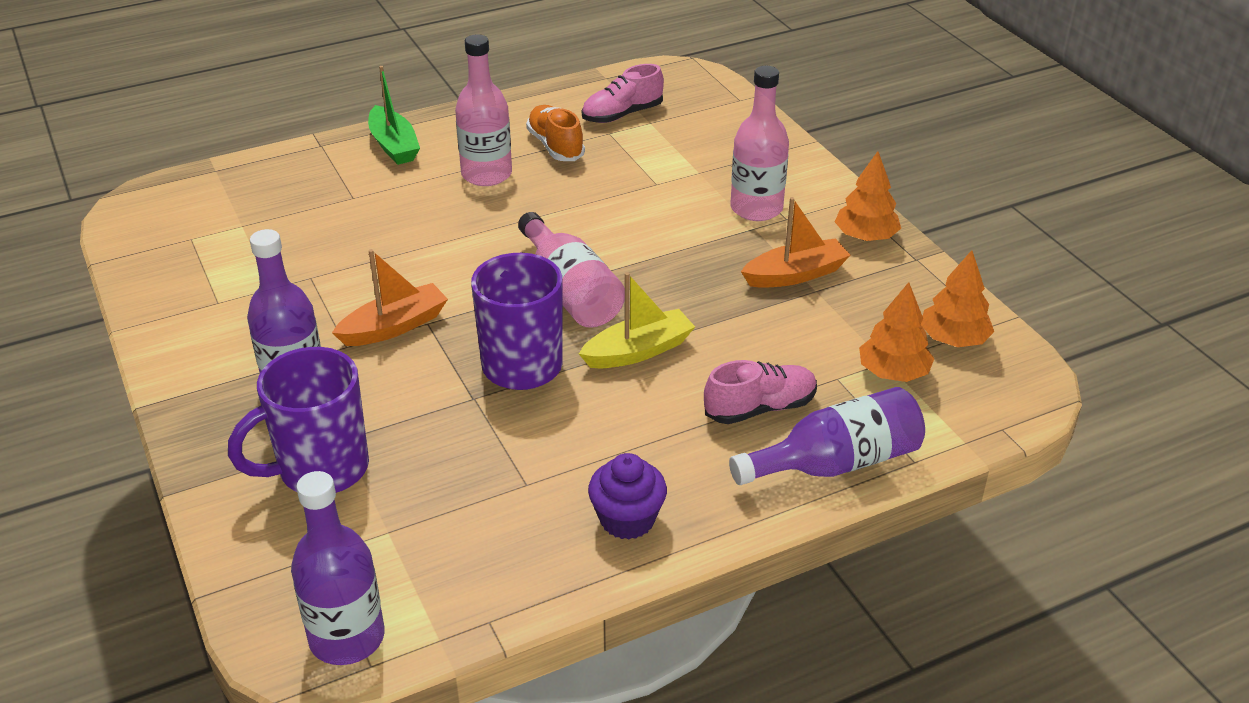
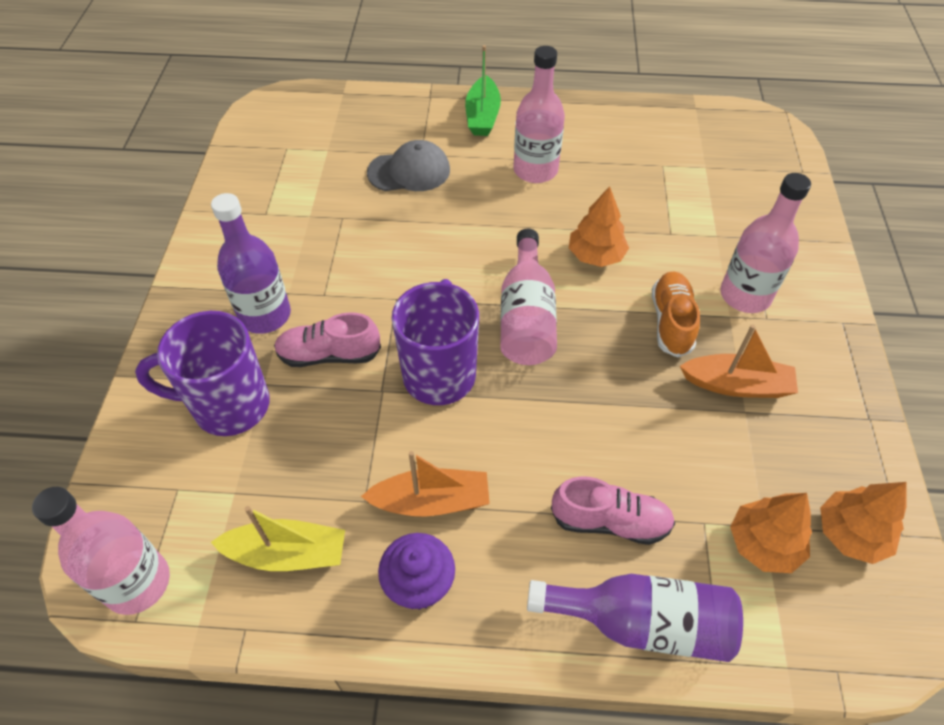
camera: 30 degrees right, 15 degrees up
purple bottle [291,471,384,665] -> pink bottle [32,487,170,615]
orange boat [332,249,448,346] -> orange boat moved to [361,451,490,517]
orange shoe [526,105,585,161] -> orange shoe moved to [652,272,700,358]
yellow boat [579,272,695,368] -> yellow boat moved to [211,506,345,571]
pink shoe [582,64,664,123] -> pink shoe moved to [274,312,381,367]
orange tree [835,151,901,241] -> orange tree moved to [569,186,629,267]
none -> grey cap [367,140,450,191]

